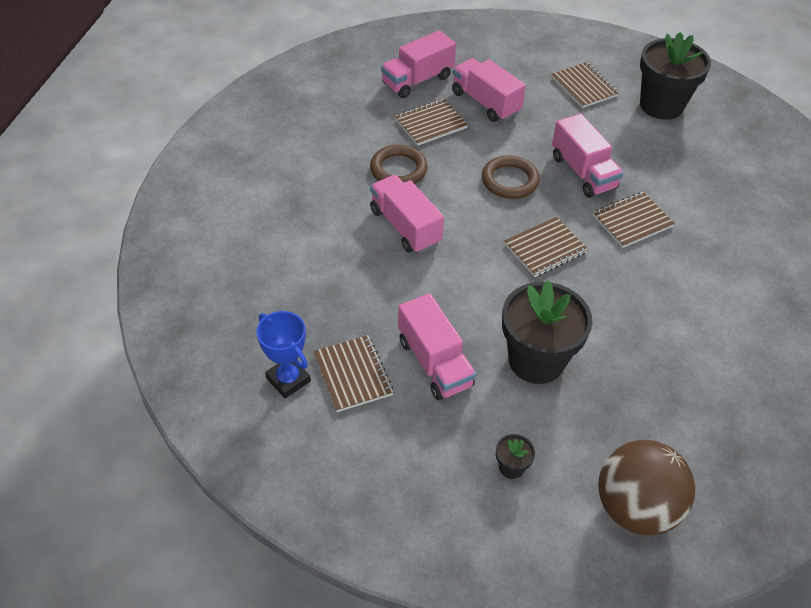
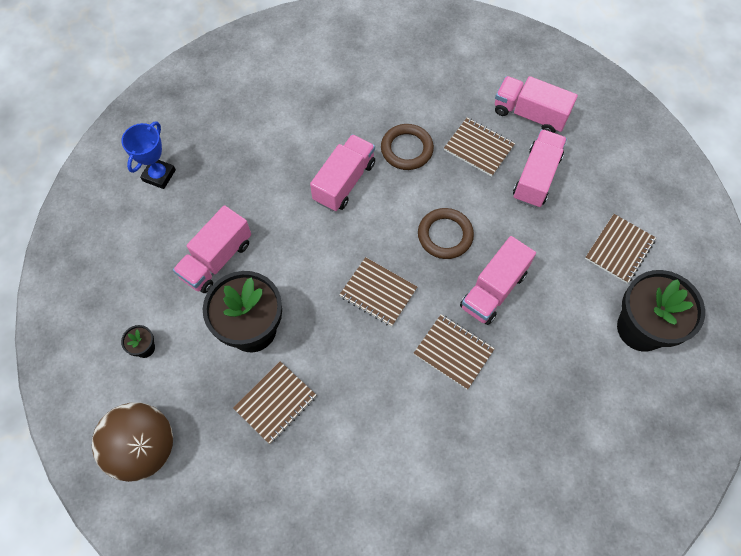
camera: 65 degrees right, 15 degrees up
brown notebook [313,335,393,412] -> brown notebook moved to [233,361,316,444]

